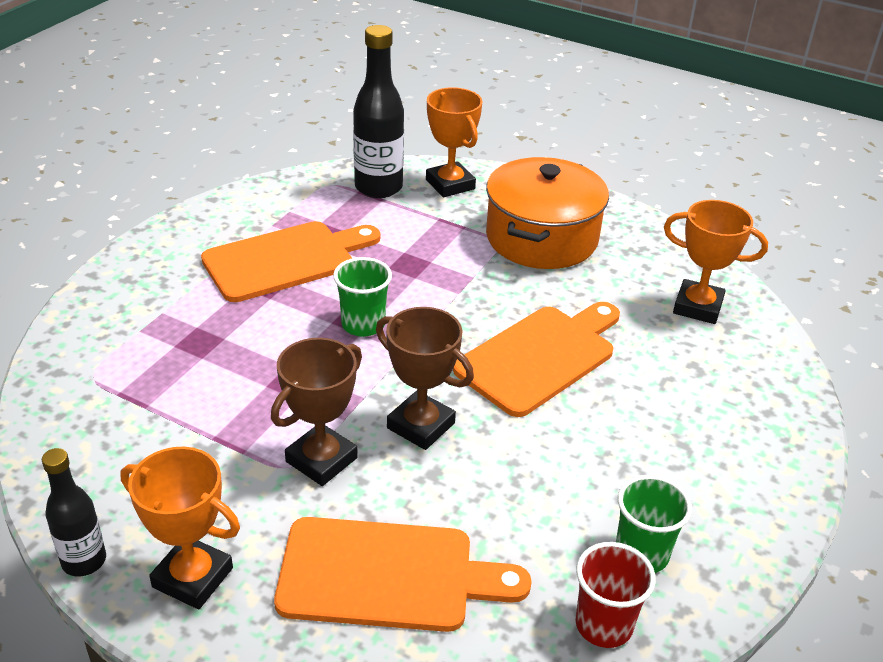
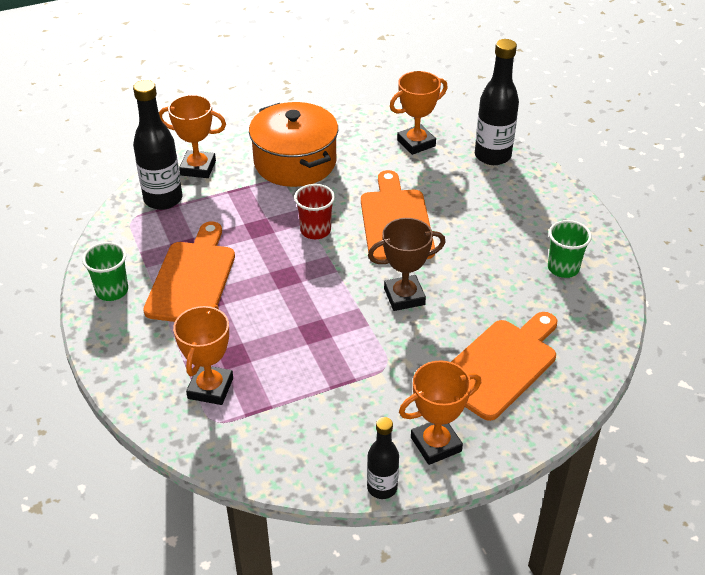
camera: 50 degrees left, 5 degrees up
brown trophy [271,338,362,486] -> none
green cup [333,257,392,337] -> green cup moved to [82,242,128,301]
red cup [576,542,656,648] -> red cup moved to [294,184,335,239]
none -> orange trophy [173,304,233,405]
none -> black bottle [475,39,519,165]

